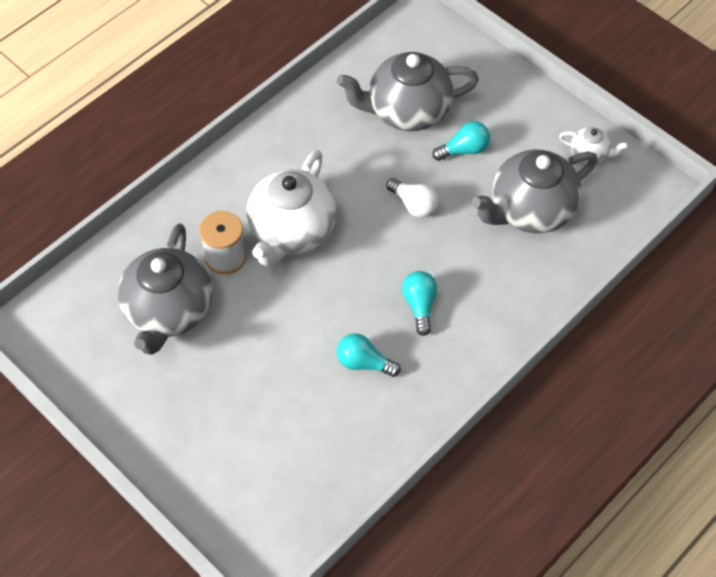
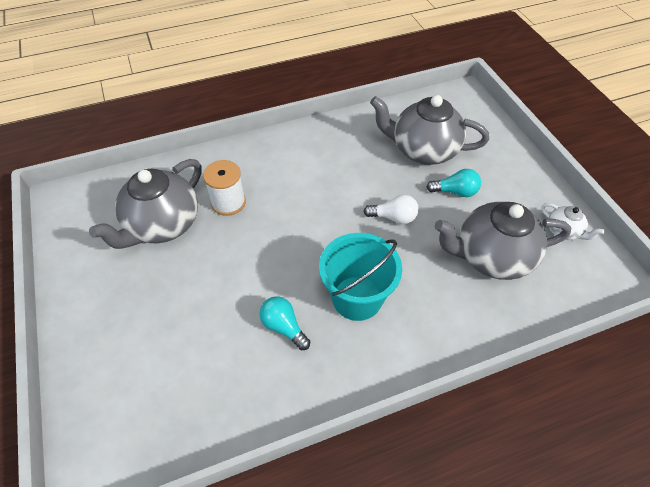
camera: 25 degrees right, 5 degrees down
white teapot [246,150,337,267] -> none
white light bulb [386,178,439,218] -> white light bulb turned 60 degrees counterclockwise [363,195,419,224]
turquoise light bulb [402,271,437,336] -> turquoise bucket [319,233,402,321]

